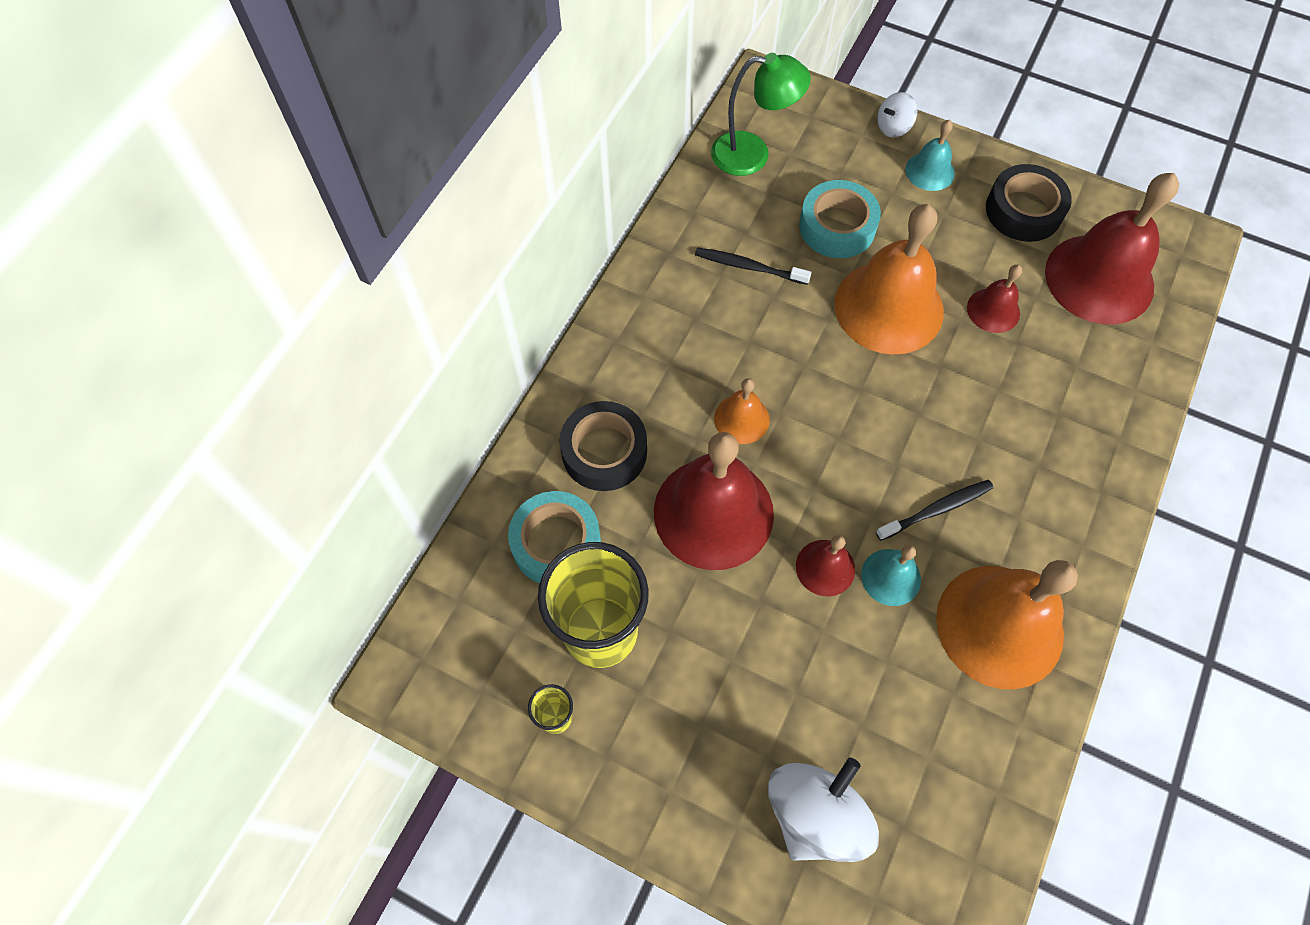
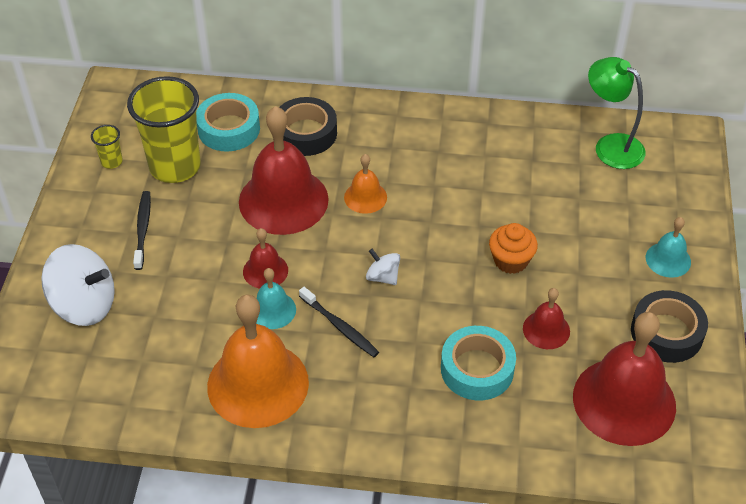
camera: 70 degrees right, 15 degrees down
black toothbrush [695,247,811,285] -> black toothbrush moved to [133,191,151,270]
green lamp [711,53,811,176] -> green lamp turned 150 degrees clockwise [588,57,646,169]
turquoise tape [799,180,881,258] -> turquoise tape moved to [441,326,516,400]
orange bell [834,204,944,355] -> orange cupcake [489,223,538,274]
white spinning top [877,92,917,137] -> white spinning top moved to [366,249,400,285]

